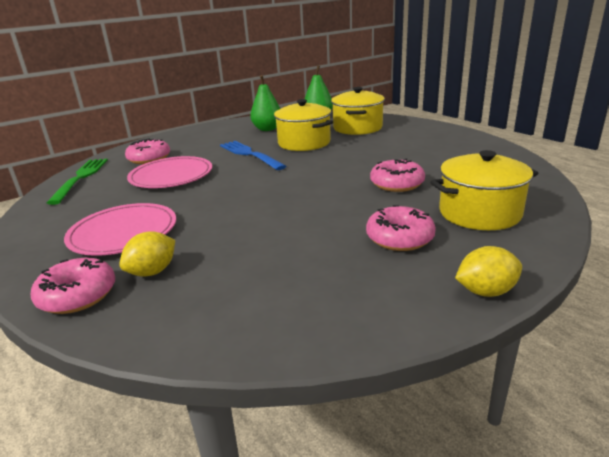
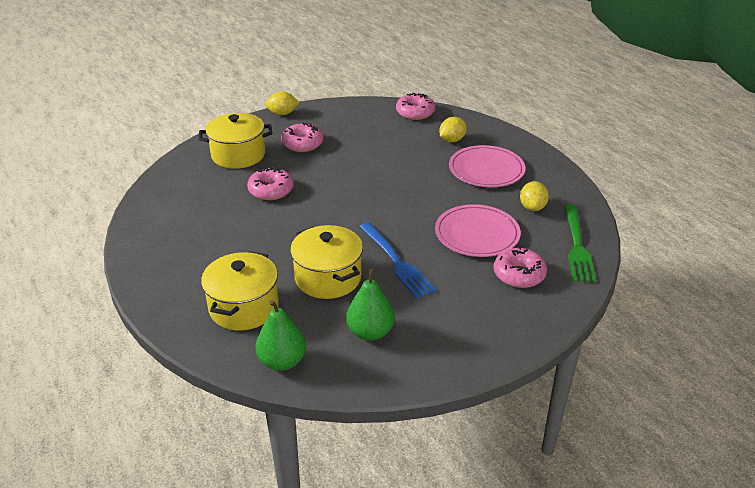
camera: 175 degrees left, 10 degrees up
pink donut [31,258,115,314] -> pink donut moved to [396,93,435,120]
none -> yellow lemon [520,181,549,211]

